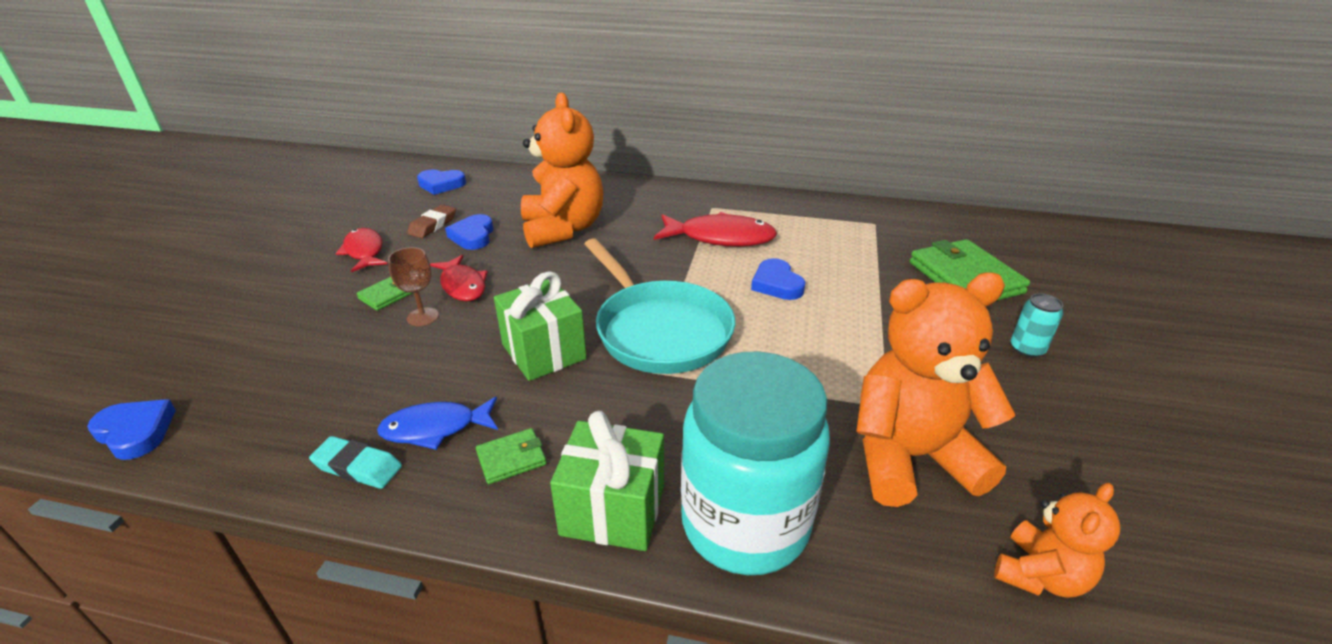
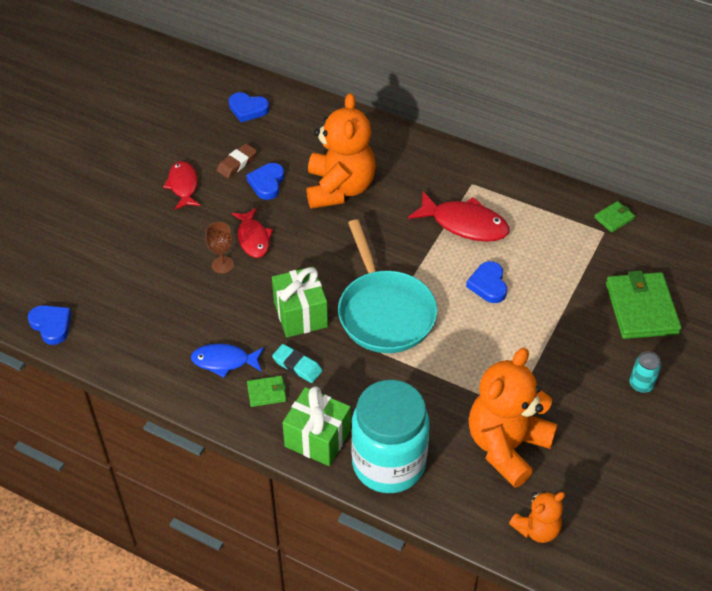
camera: 15 degrees right, 15 degrees up
turquoise eraser [309,436,402,489] -> turquoise eraser moved to [272,344,323,383]
green wallet [356,277,413,311] -> green wallet moved to [594,201,635,232]
orange teddy bear [856,273,1015,507] -> orange teddy bear turned 60 degrees counterclockwise [469,348,557,488]

